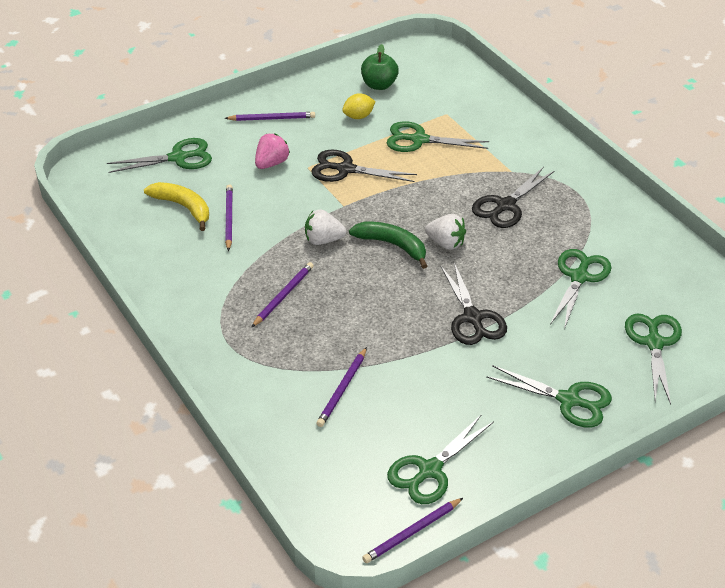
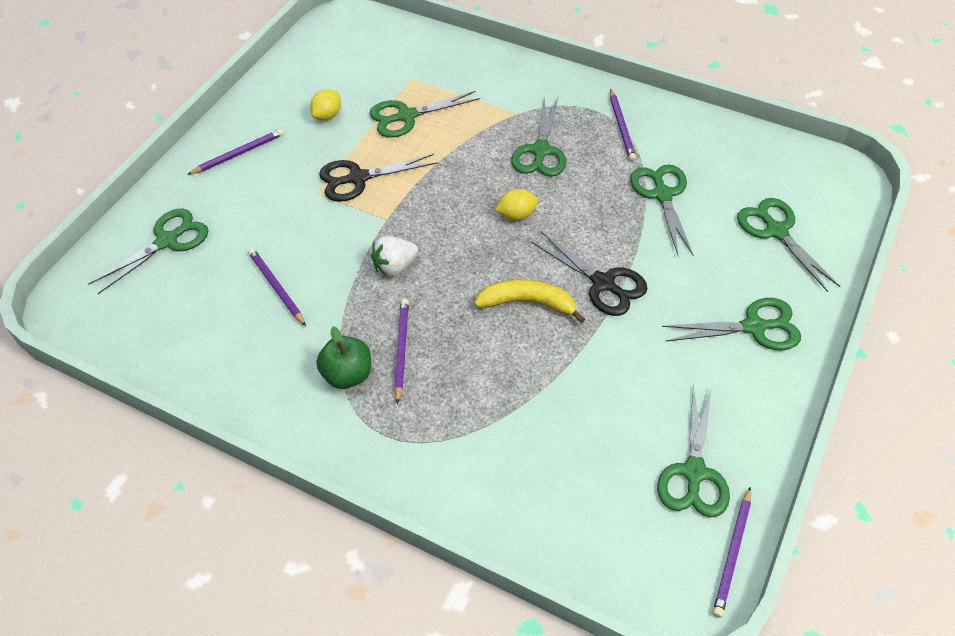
camera: 30 degrees left, 10 degrees up
yellow banana [144,182,209,231] -> yellow banana moved to [474,280,585,323]
pink strawberry [255,133,290,169] -> none
purple pencil [316,347,367,427] -> purple pencil moved to [610,89,636,161]
green banana [349,222,427,269] -> none
green apple [361,44,399,90] -> green apple moved to [316,326,371,389]
white strawberry [425,214,466,250] -> yellow lemon [495,189,538,221]
black scissors [472,167,554,228] -> green scissors [511,96,566,177]

